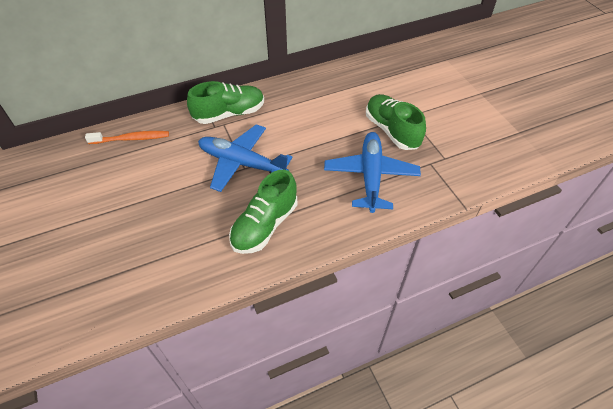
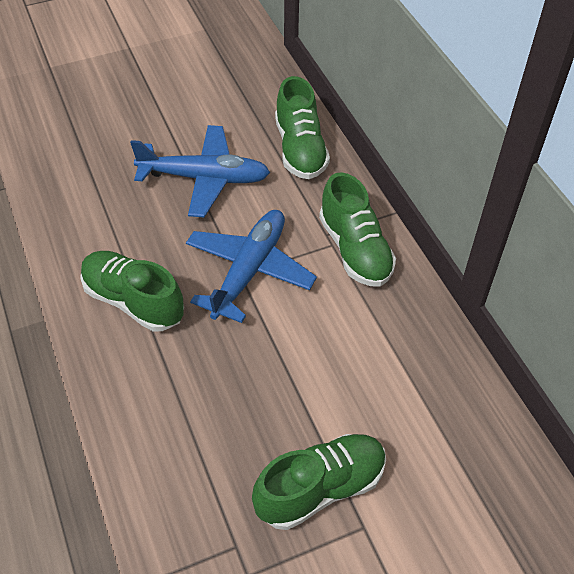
camera: 90 degrees right, 0 degrees up
orange toothbrush [85,131,169,144] -> green shoe [275,76,330,179]
blue plane [324,132,421,213] -> blue plane moved to [130,125,270,217]

